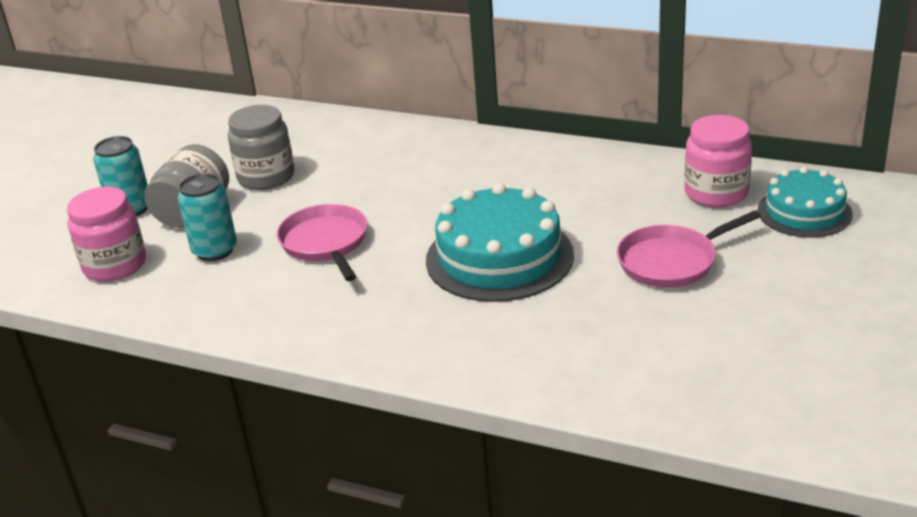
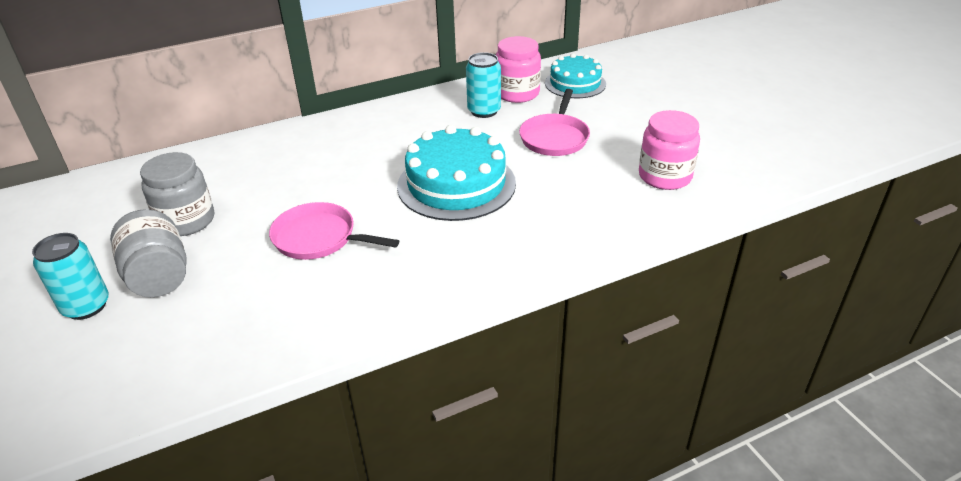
camera: 50 degrees left, 5 degrees up
pink jar [67,187,146,282] -> pink jar moved to [639,110,700,190]
turquoise can [178,173,237,261] -> turquoise can moved to [466,52,501,118]

